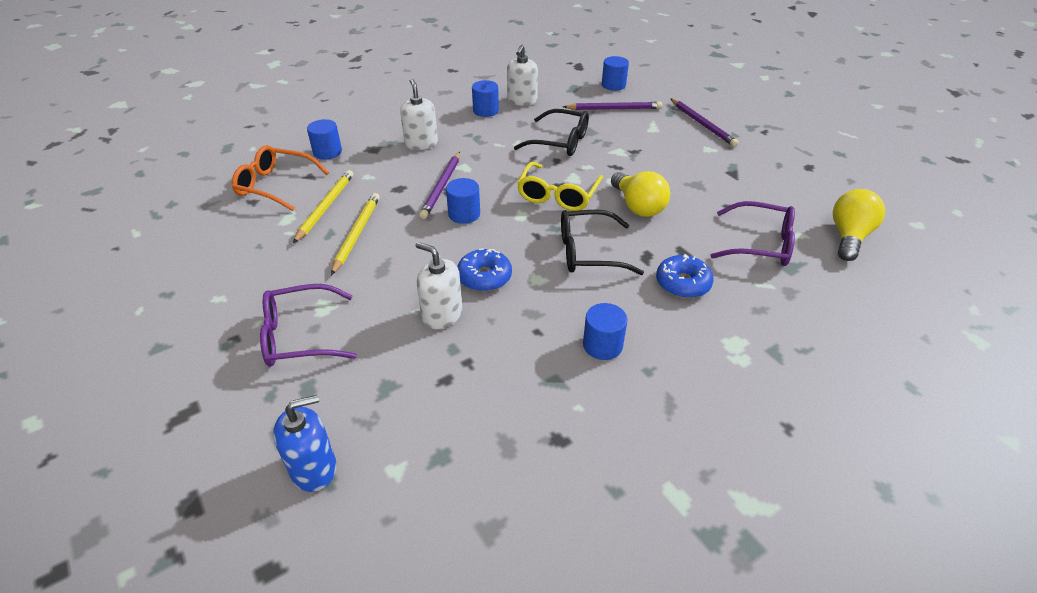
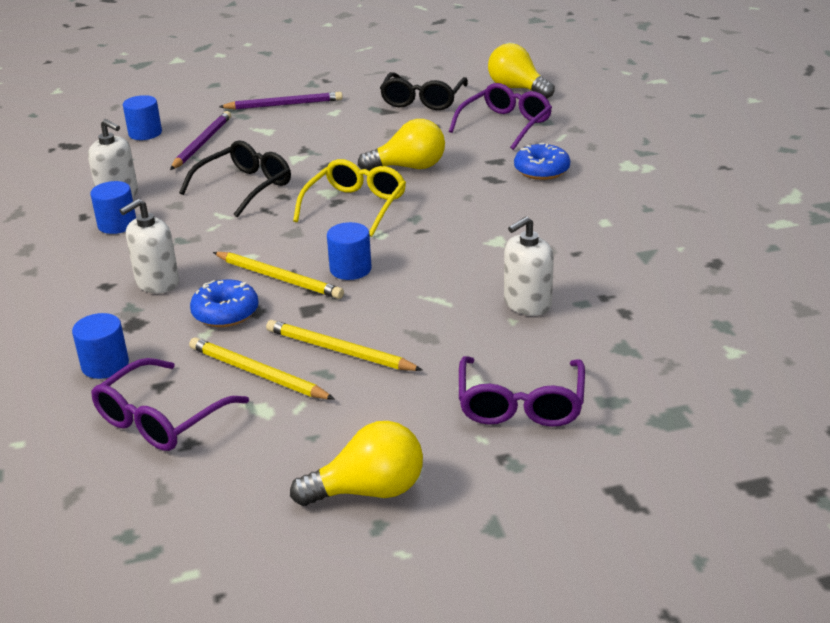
camera: 70 degrees left, 10 degrees down
orange glasses [232,145,329,211] -> purple glasses [91,358,249,451]
blue soap dispenser [273,395,336,492] -> none
white soap dispenser [400,79,438,150] -> white soap dispenser turned 45 degrees counterclockwise [119,199,179,293]
purple pencil [419,152,460,219] -> yellow pencil [213,252,344,299]
blue donut [457,248,512,292] -> blue donut moved to [190,280,259,327]
yellow glasses [517,162,603,211] -> yellow glasses turned 105 degrees counterclockwise [293,159,406,237]
black glasses [561,210,644,275] -> black glasses moved to [380,72,468,110]
blue cylinder [583,303,628,360] -> none
none -> yellow light bulb [290,421,423,506]

